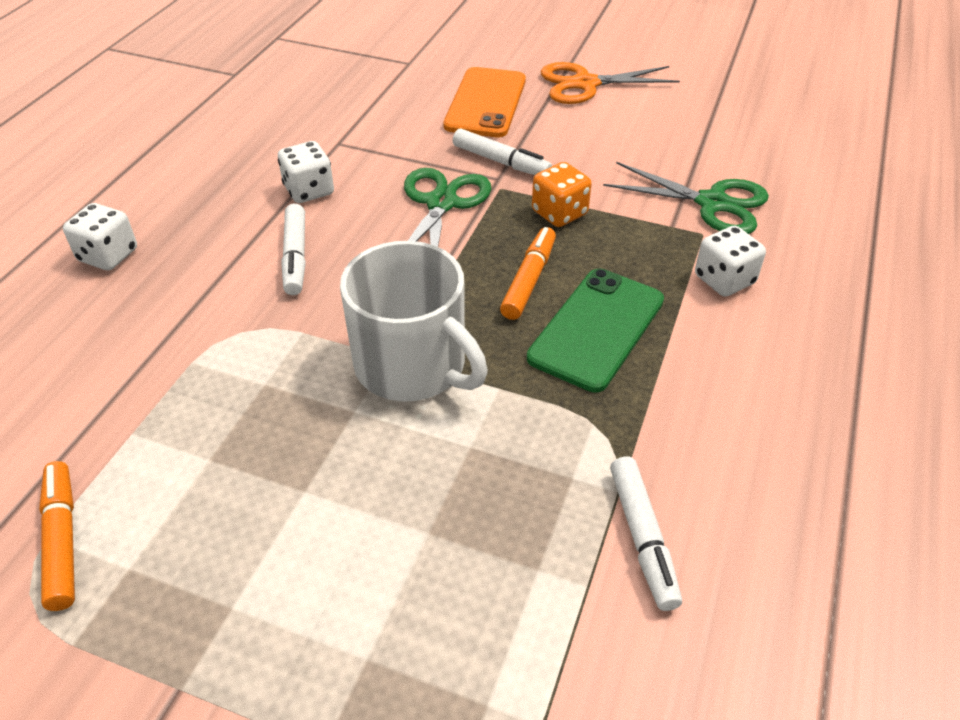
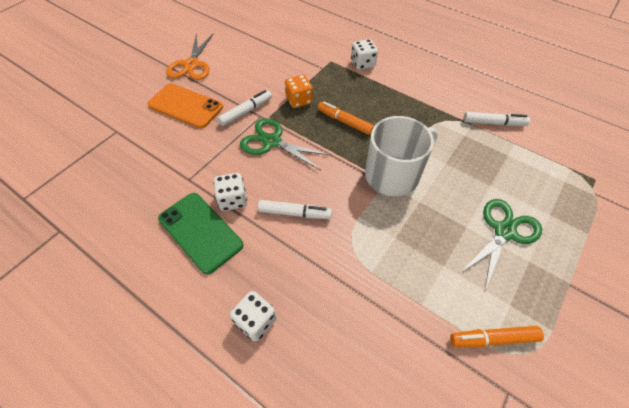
camera: 75 degrees left, 10 degrees up
green phone [527,269,664,392] -> green phone moved to [158,193,243,274]
green scissors [603,162,769,234] -> green scissors moved to [459,199,542,291]

